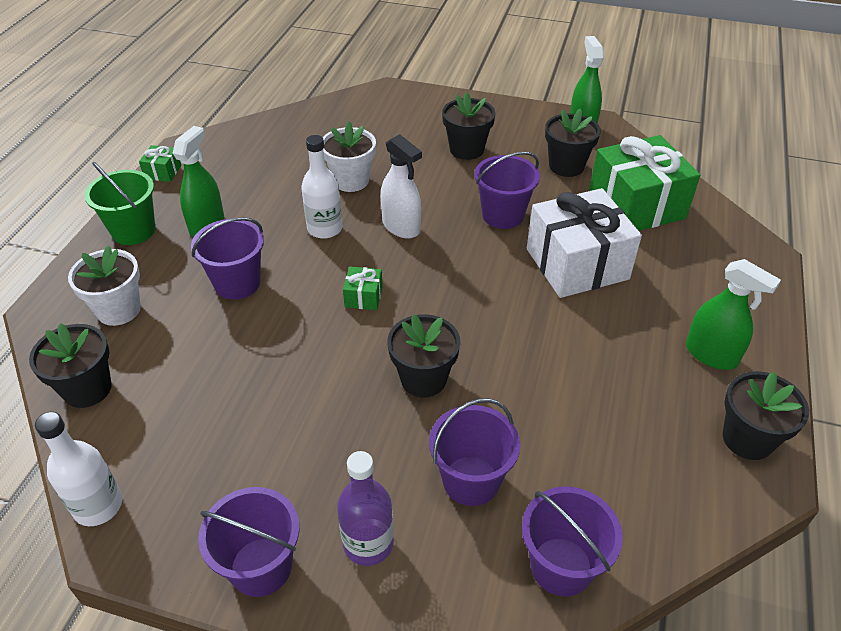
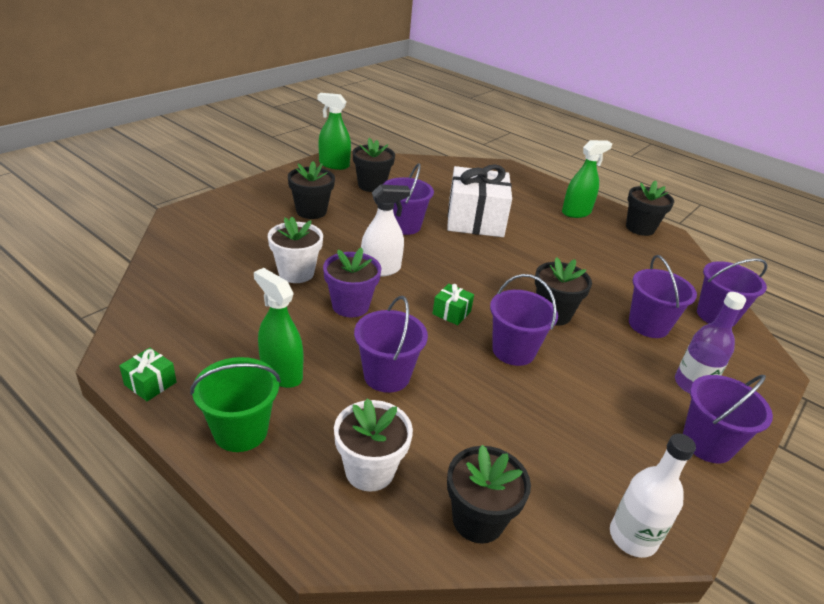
camera: 70 degrees left, 10 degrees down
white bottle [301,135,343,239] -> purple flower pot [323,247,381,317]
green gift [589,135,700,231] -> none
none -> purple bucket [490,274,558,366]

